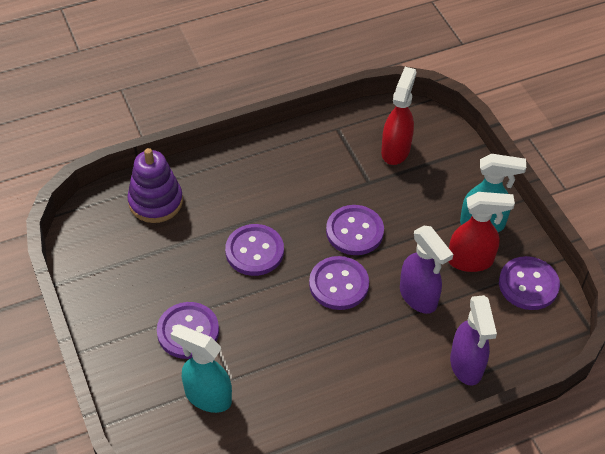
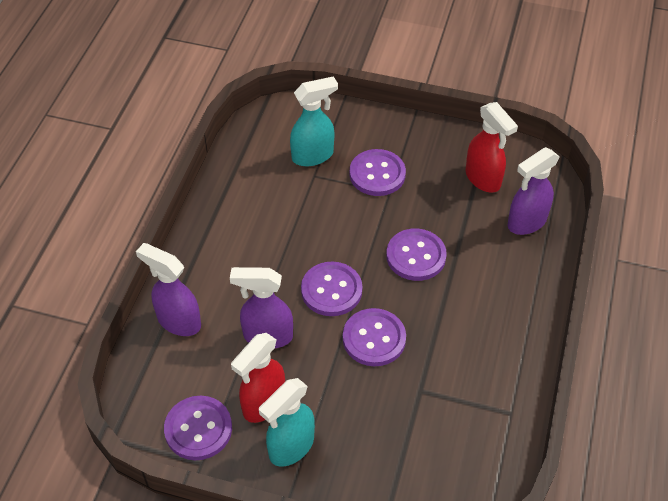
camera: 130 degrees right, 0 degrees up
purple stacking toy [127,148,183,223] -> purple spray bottle [508,147,560,235]
red spray bottle [381,67,416,165] -> red spray bottle moved to [465,102,518,193]

